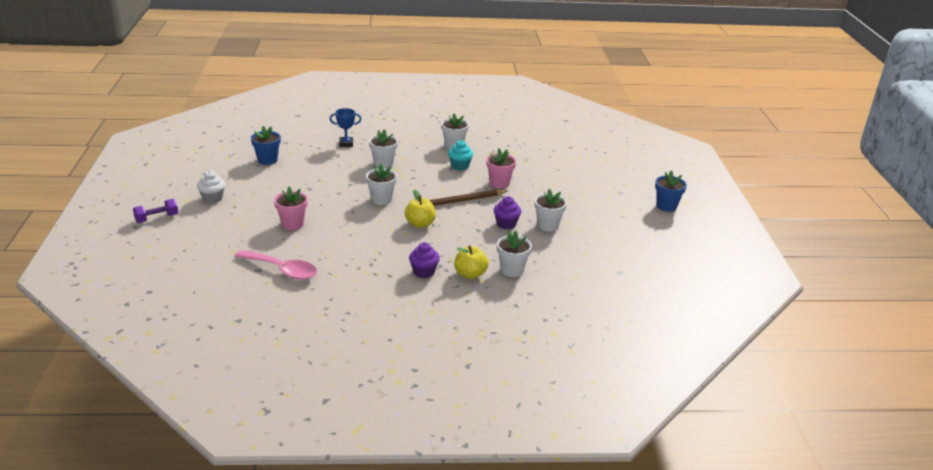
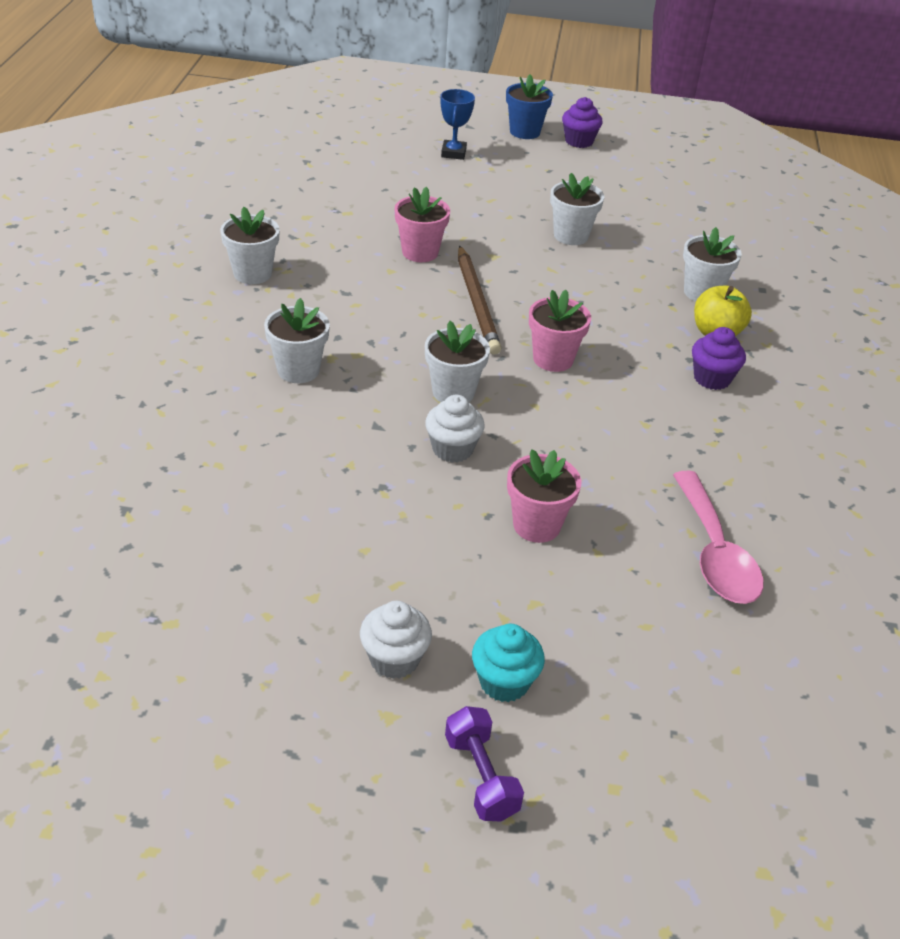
camera: 80 degrees left, 10 degrees up
pink spoon [235,250,317,280] -> pink spoon turned 135 degrees clockwise [673,471,764,604]
blue flower pot [251,126,281,165] -> none
blue trophy [330,108,362,147] -> blue trophy moved to [441,89,475,160]
yellow apple [405,190,436,228] -> pink flower pot [529,290,591,372]
turquoise cupcake [448,140,473,170] -> turquoise cupcake moved to [472,624,545,702]
purple cupcake [494,196,521,229] -> purple cupcake moved to [562,97,603,148]
none -> white cupcake [425,395,485,463]

